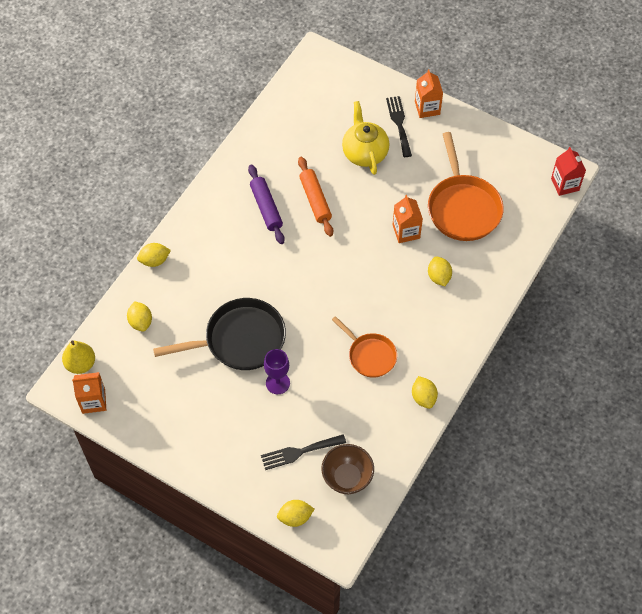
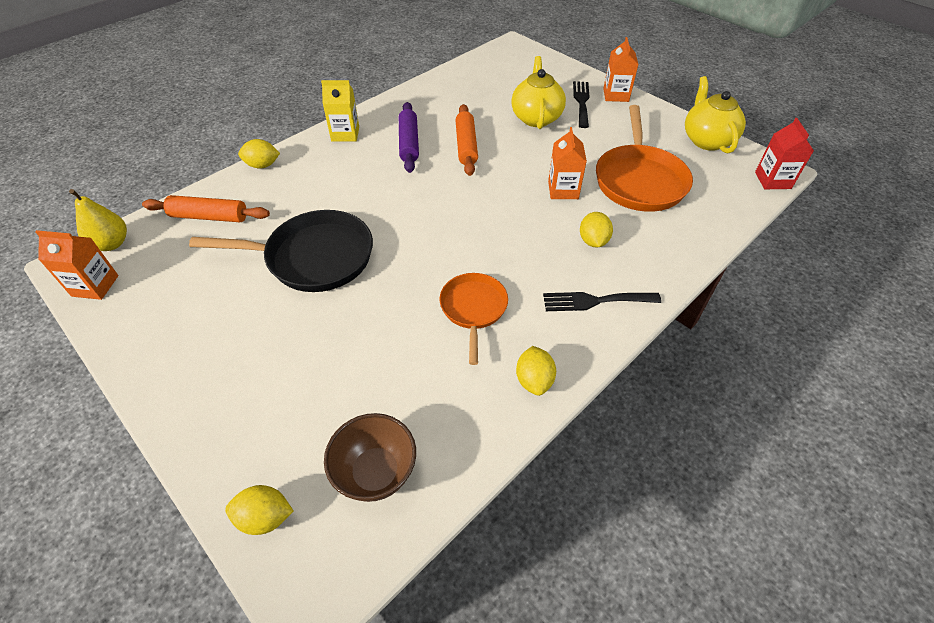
camera: 15 degrees right, 10 degrees down
yellow lemon [127,301,152,332] -> orange rolling pin [142,195,270,222]
black fork [261,434,346,470] -> black fork moved to [543,292,661,311]
purple goblet [264,349,290,394] -> none
orange pan [332,316,397,378] -> orange pan turned 150 degrees counterclockwise [439,273,508,365]
none -> yellow carton [321,80,359,142]
none -> yellow teapot [685,76,746,153]

